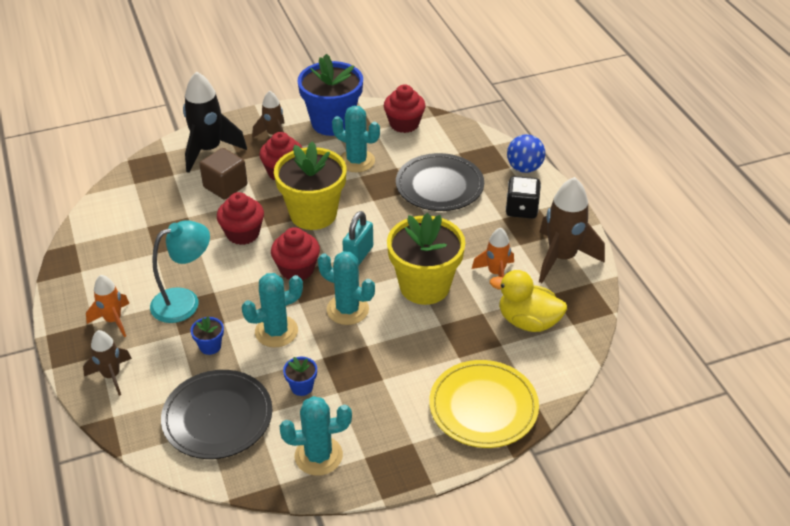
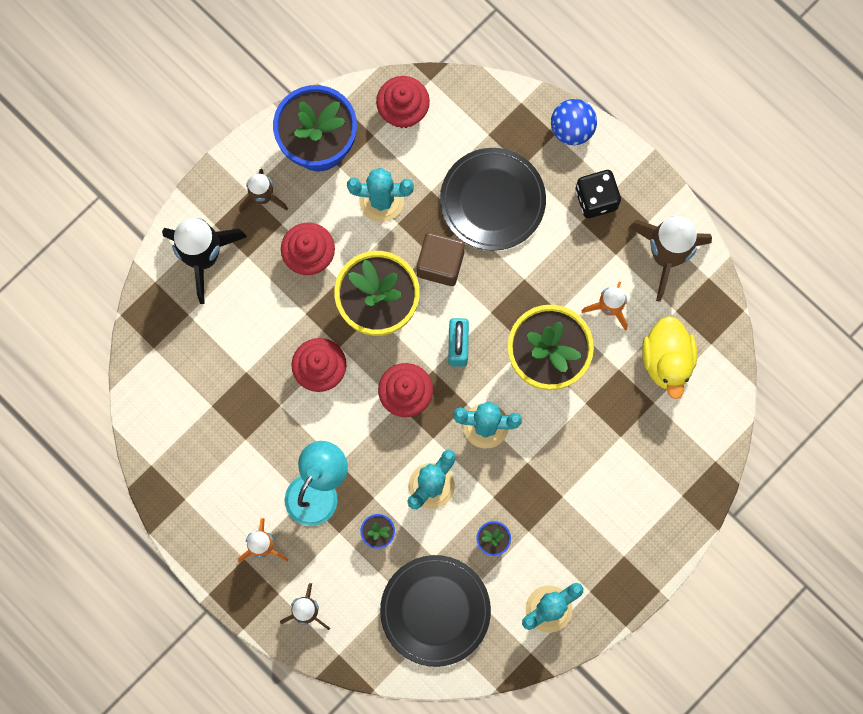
camera: 25 degrees left, 35 degrees up
brown cube [199,148,248,200] -> brown cube moved to [417,232,465,286]
yellow plate [429,360,539,448] -> none
yellow duck [490,270,567,332] -> yellow duck turned 90 degrees counterclockwise [642,316,697,399]

